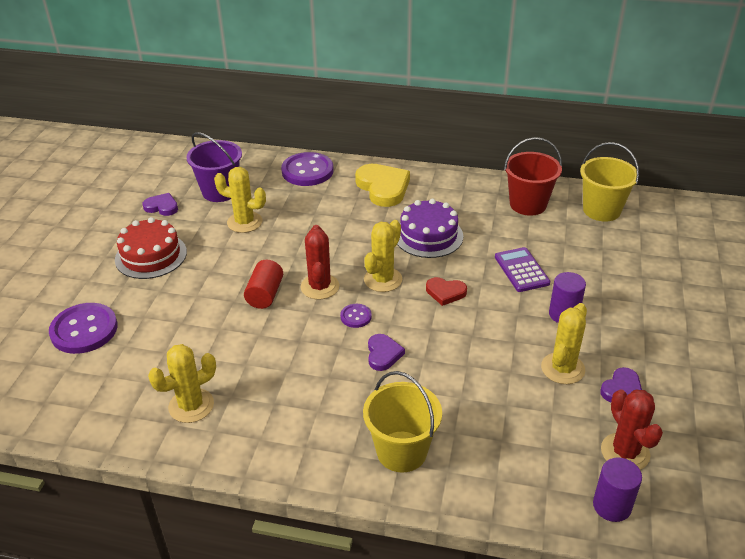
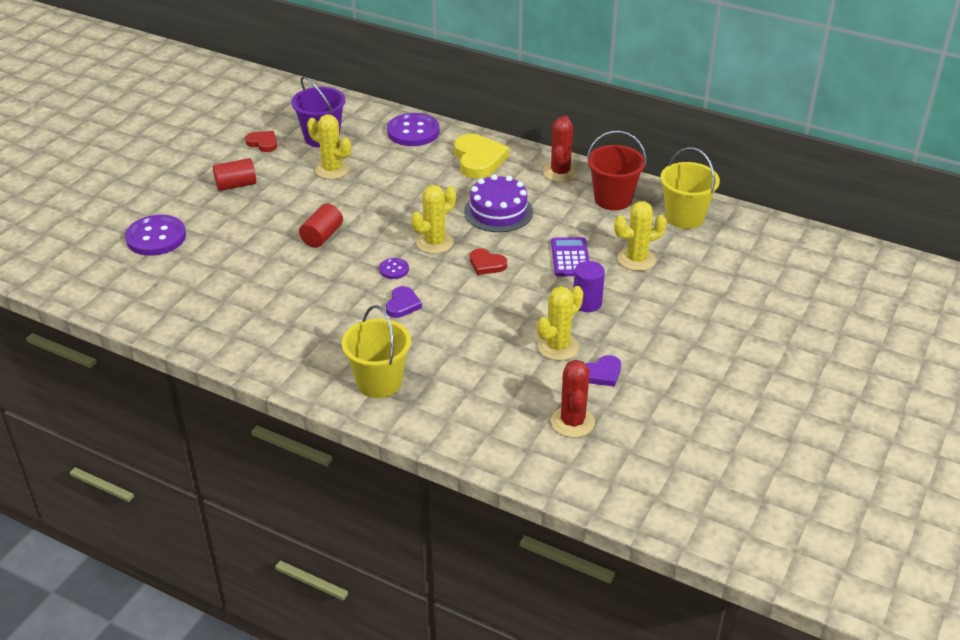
camera: 15 degrees right, 0 degrees up
red cake [115,217,187,279] -> red cylinder [213,158,256,191]
purple heart [142,193,178,216] -> red heart [245,131,277,152]
yellow cactus [148,344,216,423] -> yellow cactus moved to [614,201,667,271]
red cactus [301,225,339,300] -> red cactus moved to [543,116,578,182]
purple cylinder [593,457,642,522] -> none

